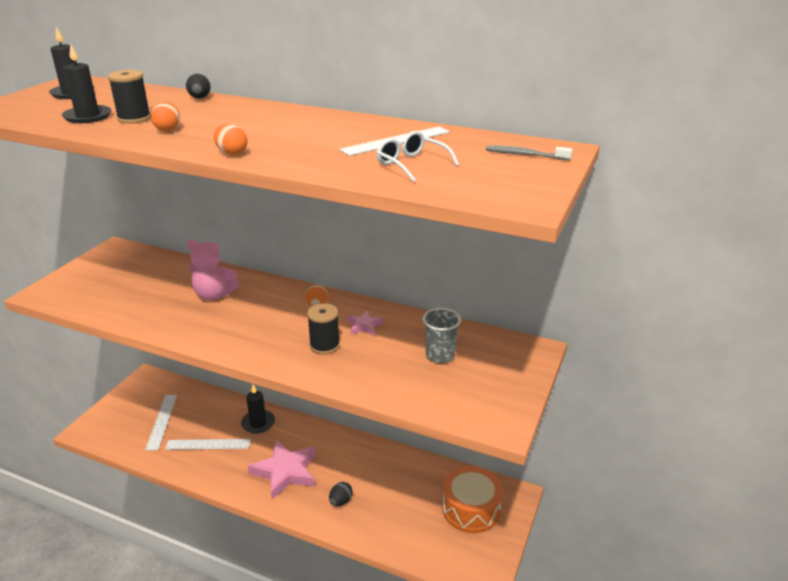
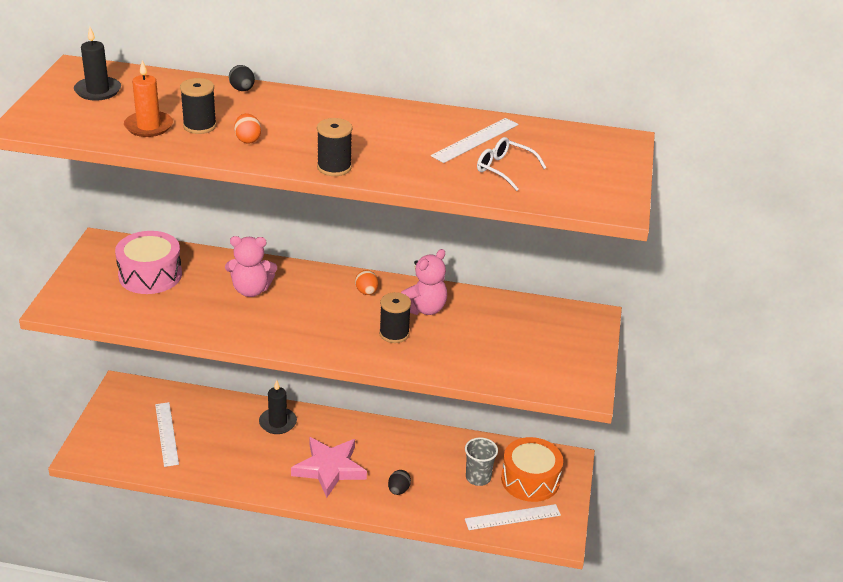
camera: 15 degrees left, 5 degrees up
black candle [62,43,111,123] -> orange candle [124,60,173,137]
white ruler [165,439,251,450] -> white ruler moved to [465,504,561,530]
orange egg [213,124,248,155] -> black spool [317,118,352,176]
pink star [347,310,384,335] -> pink teddy bear [401,249,447,315]
grey cup [423,308,461,363] -> grey cup moved to [465,437,498,486]
grey toothbrush [486,146,573,160] -> none
none -> pink drum [115,231,182,294]

